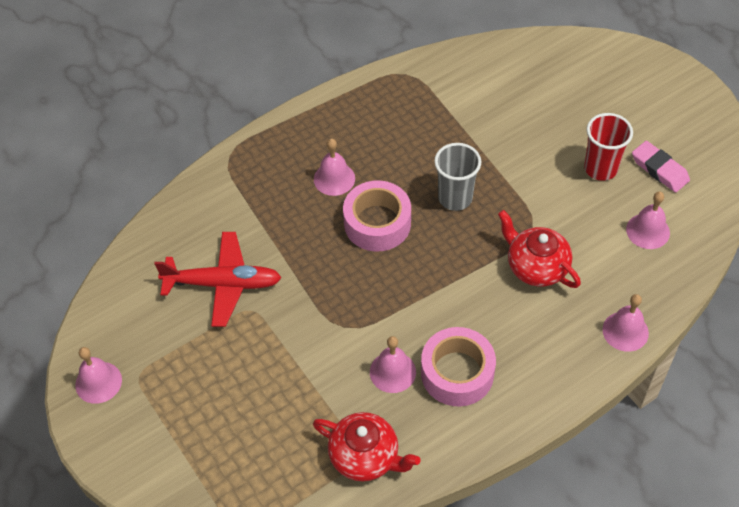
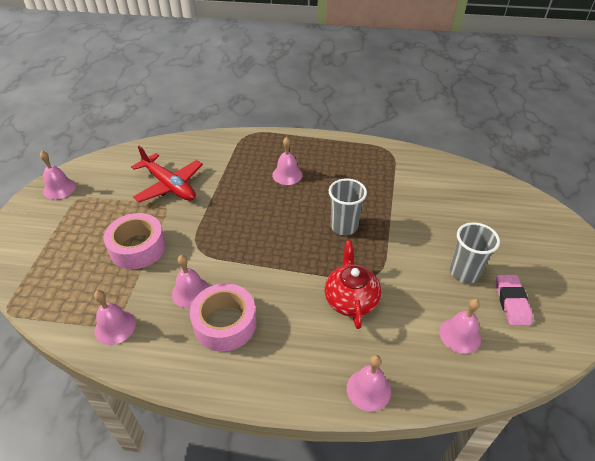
camera: 40 degrees right, 10 degrees down
red teapot [313,412,421,482] -> pink bell [94,290,136,345]
pink tape [343,180,411,251] -> pink tape moved to [104,213,166,269]
red cup [584,113,633,181] -> grey cup [450,222,500,283]

